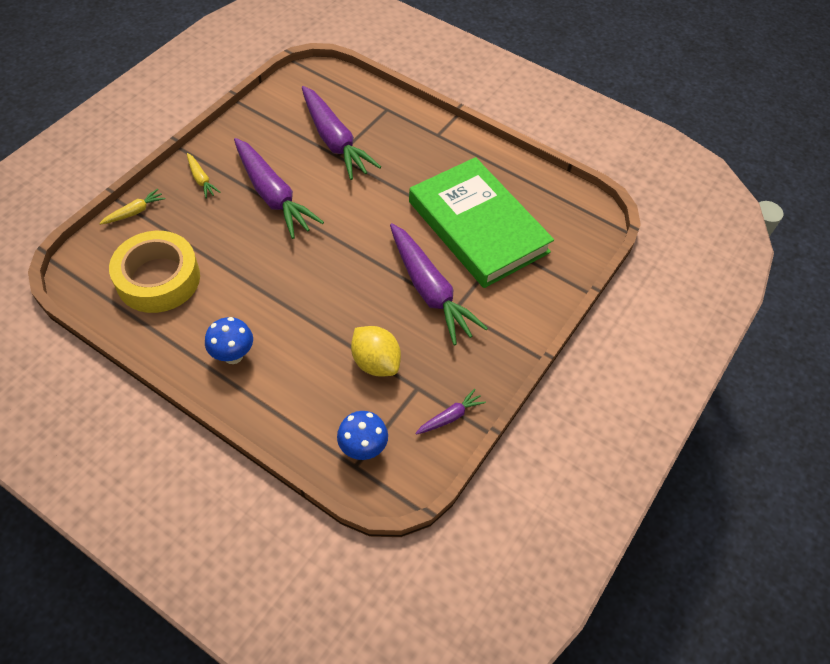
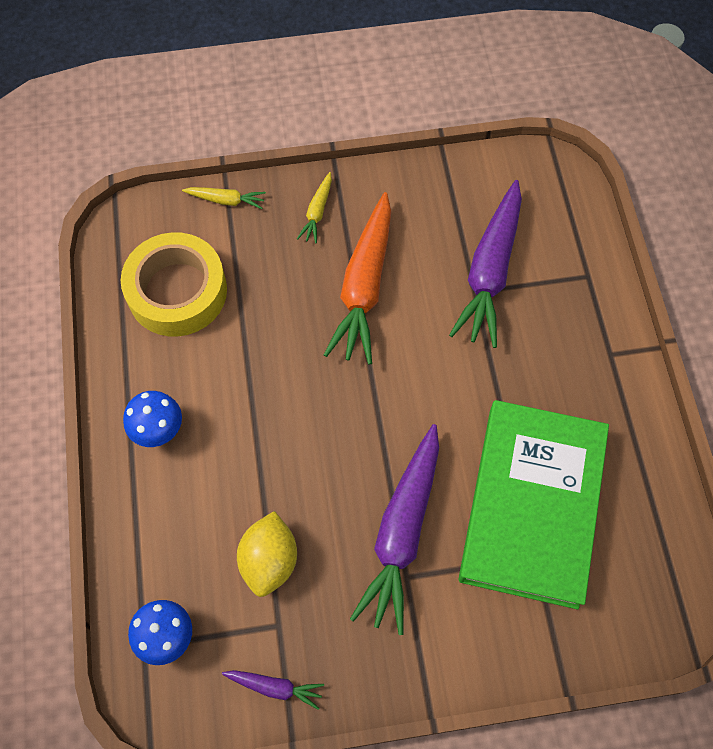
camera: 50 degrees right, 10 degrees up
purple carrot [234,138,324,239] -> orange carrot [324,192,391,365]

